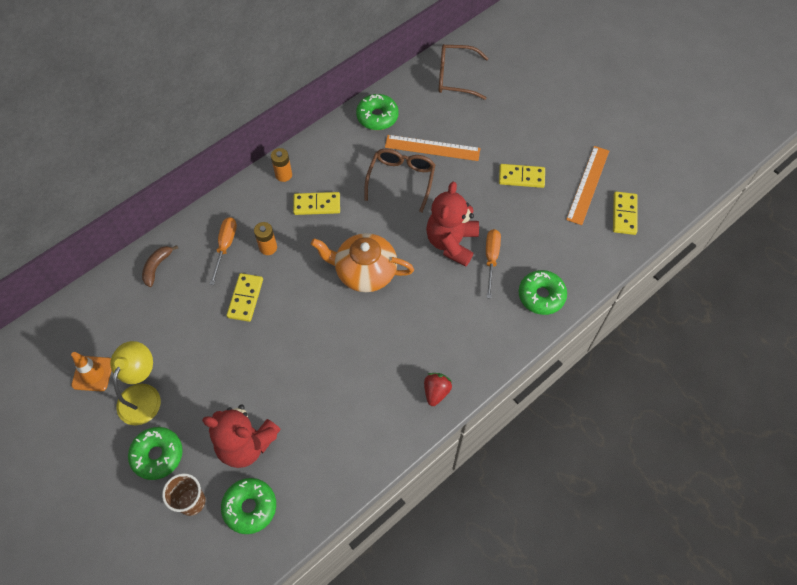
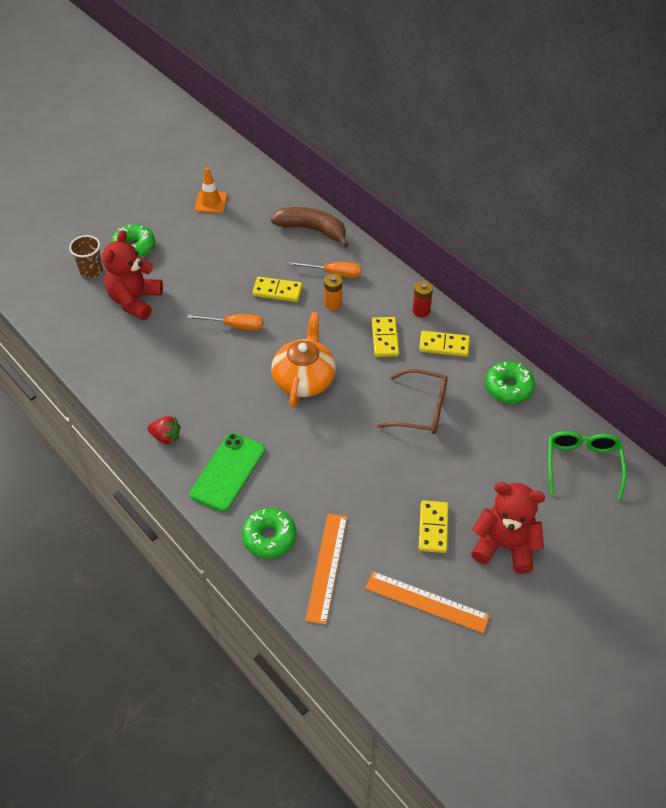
camera: 90 degrees right, 10 degrees down
yellow lamp [110,341,161,426] -> none
brown banana [142,245,178,287] -> brown banana [271,207,349,248], size x1.79
green donut [221,478,276,534] -> none
orange battery [271,148,292,182] -> red battery [413,281,433,317]
orange ruler [385,135,480,161] -> orange ruler moved to [305,514,347,625]
red teddy bear [426,182,479,267] -> red teddy bear moved to [471,482,545,574]
brown glasses [438,44,488,100] -> green glasses [548,431,627,500]
orange screwdriver [486,229,501,299] -> orange screwdriver moved to [187,314,263,330]
yellow domino [613,192,637,235] -> yellow domino moved to [419,331,470,357]
none -> green phone [190,433,265,512]

